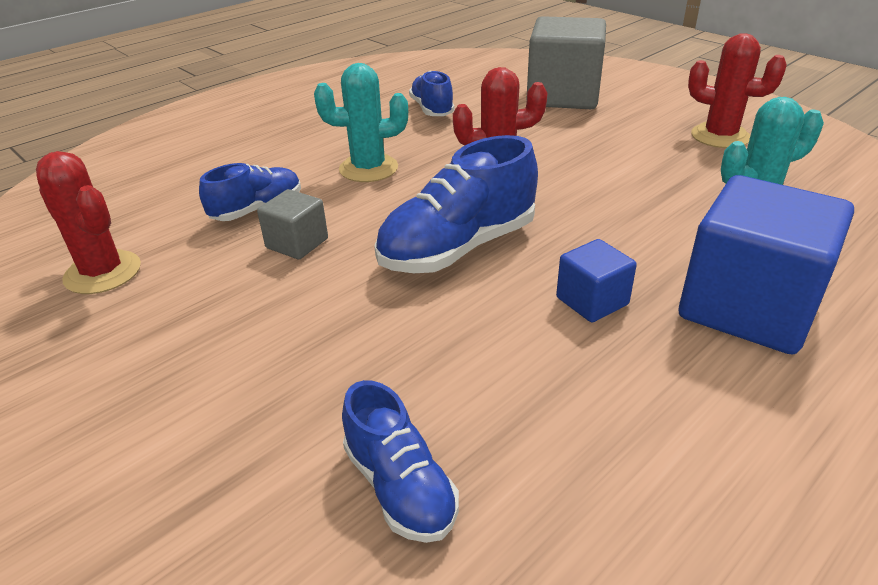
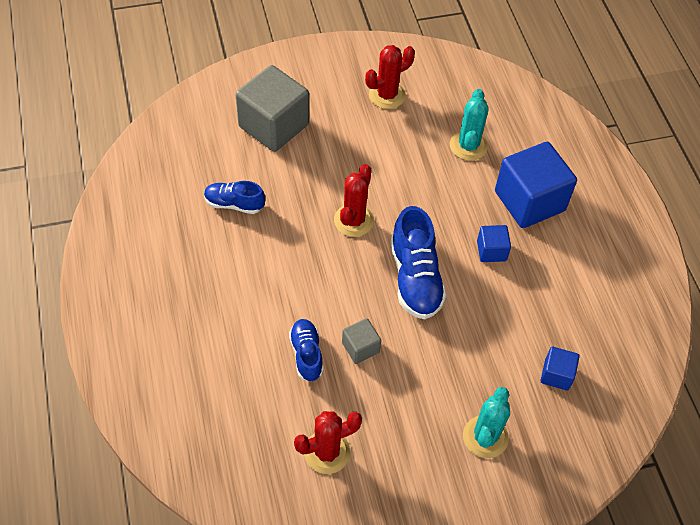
camera: 65 degrees left, 20 degrees up
turquoise cactus [314,63,408,182] -> turquoise cactus moved to [463,387,510,458]
blue shoe [342,380,459,543] -> blue cube [541,347,580,390]

